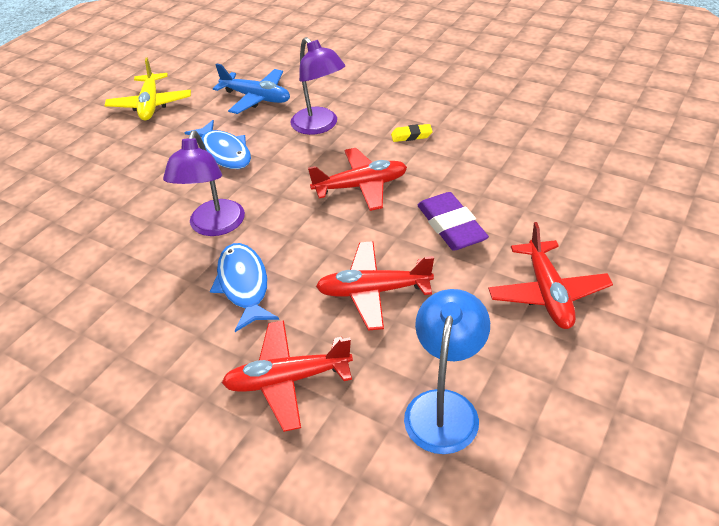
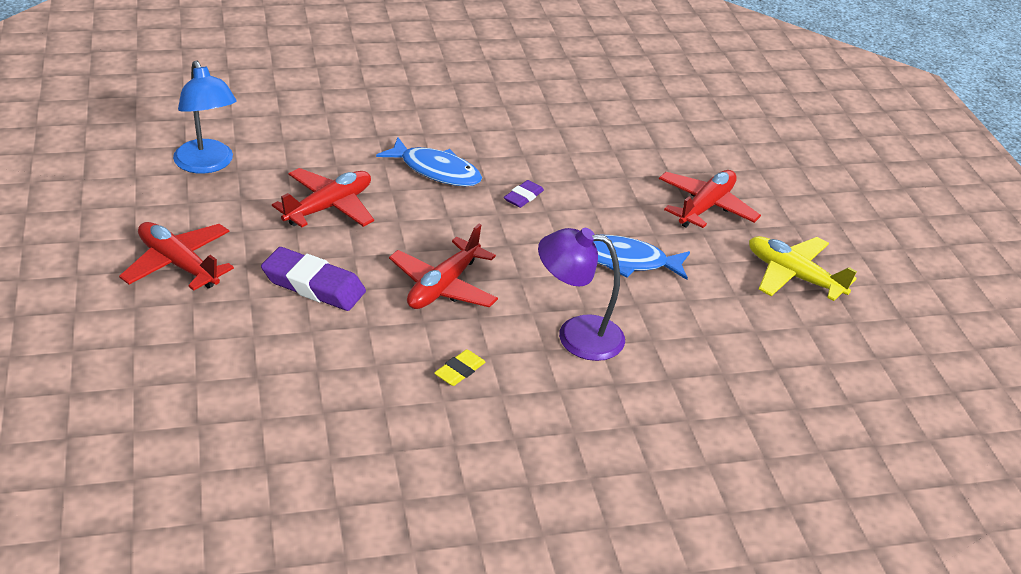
camera: 130 degrees right, 5 degrees down
purple lamp [163,131,245,236] -> purple eraser [504,180,544,208]
blue plane [213,63,290,114] -> none
red plane [222,320,353,432] -> red plane moved to [659,170,761,228]

